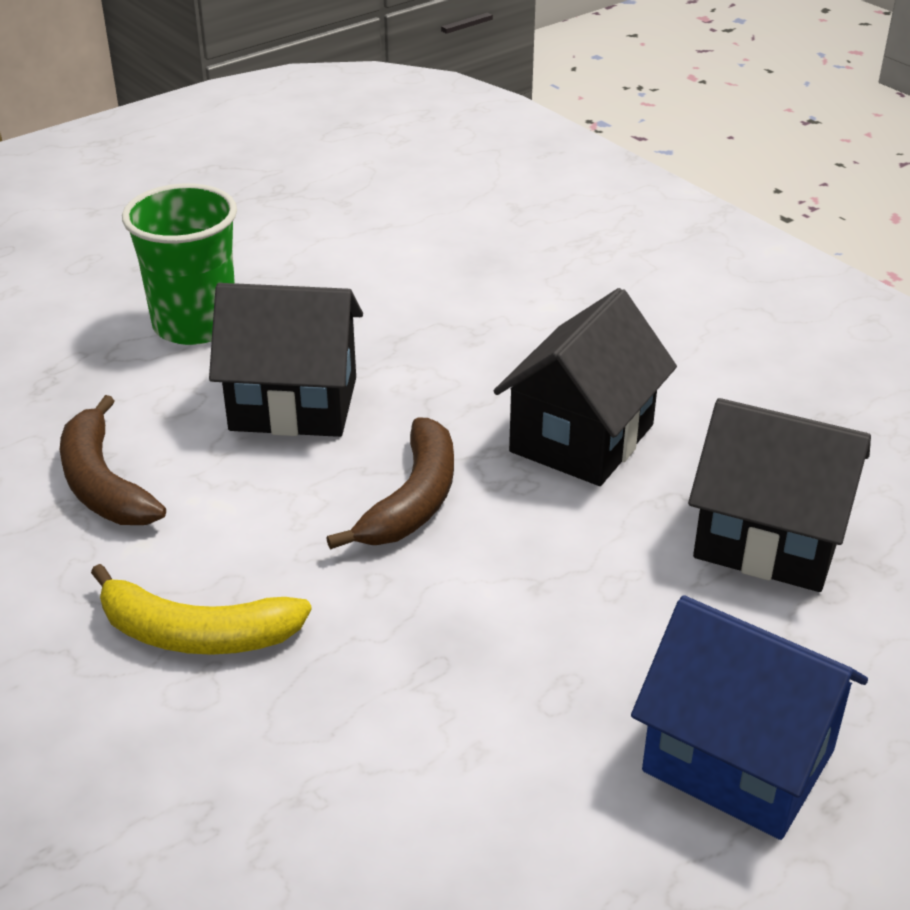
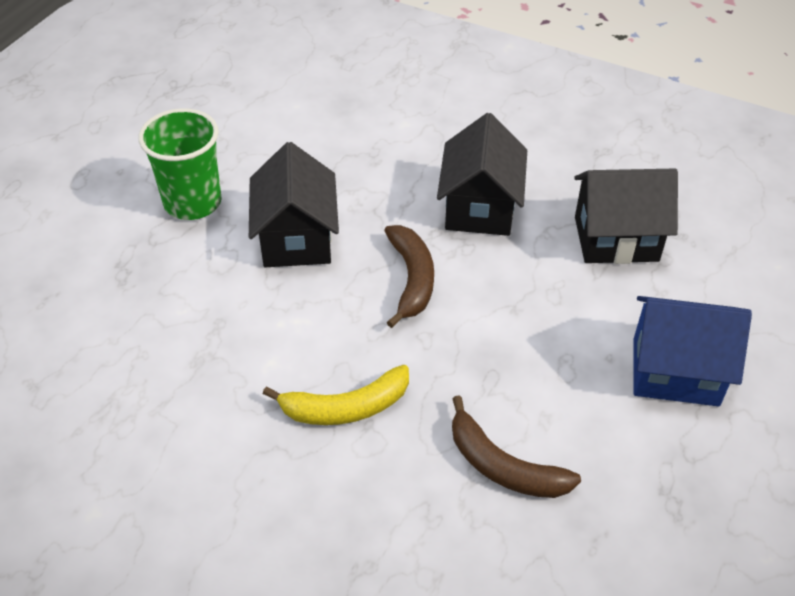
camera: 25 degrees left, 10 degrees up
brown banana [60,395,166,525] -> brown banana moved to [452,395,581,498]
black house [209,283,363,437] -> black house turned 75 degrees counterclockwise [249,142,339,267]

